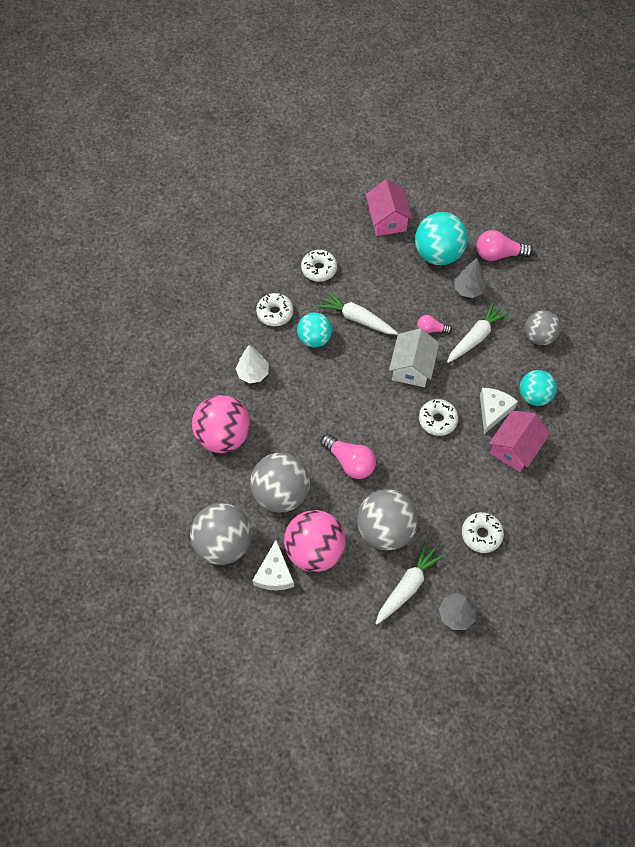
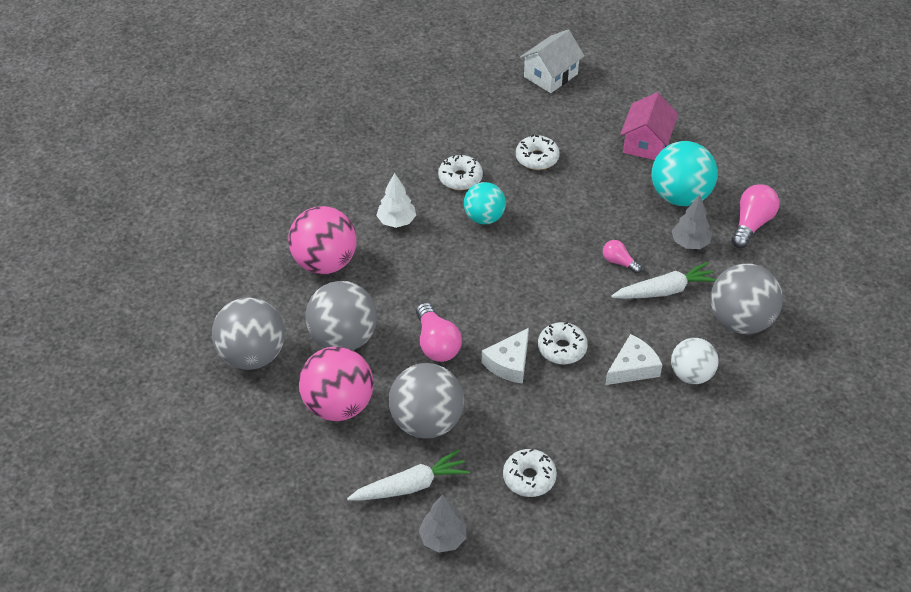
camera: 30 degrees right, 15 degrees down
white cheese [252,540,294,591] -> white cheese moved to [482,328,529,384]
white carrot [317,291,398,335] -> none
white house [389,328,439,387] -> white house moved to [520,30,585,93]
pink light bulb [477,230,533,261] -> pink light bulb turned 90 degrees clockwise [731,184,779,248]
pink house [489,410,550,472] -> none
turquoise ball [519,370,557,406] -> white ball [671,338,719,384]
grey ball [525,310,561,345] -> grey ball [711,263,783,334], size x1.56

